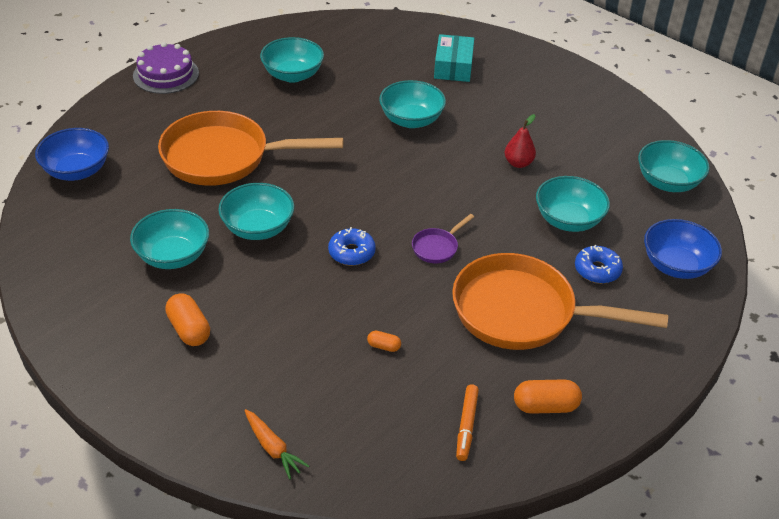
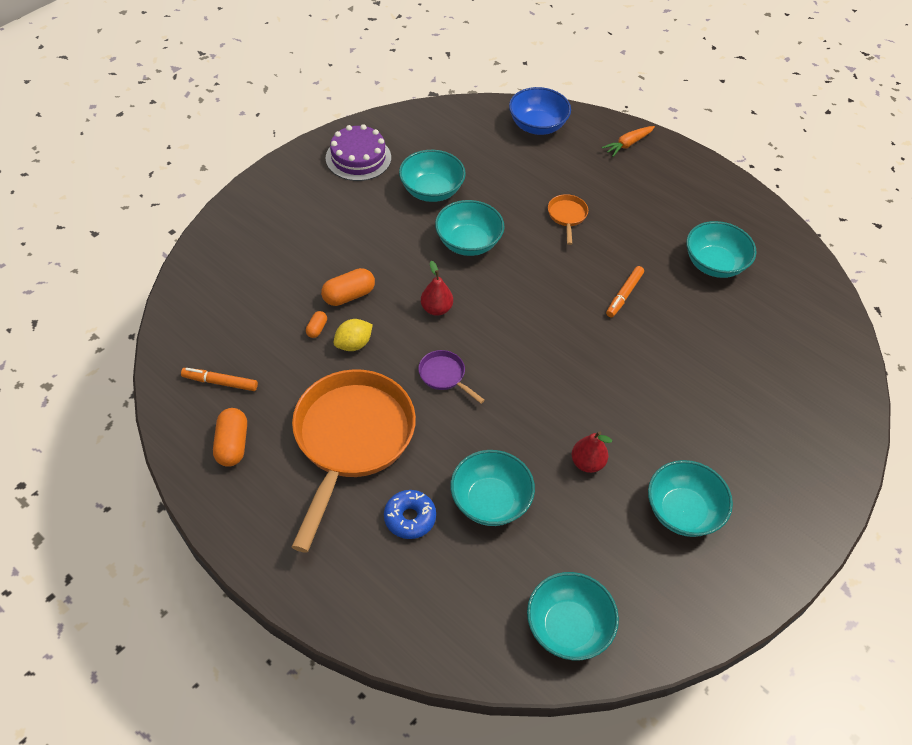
camera: 90 degrees right, 10 degrees up
purple cake [133,42,199,94] -> purple cake moved to [326,124,391,181]
orange pan [158,111,343,186] -> orange pan [548,194,588,245], size x0.40
orange capsule [165,293,210,346] -> orange capsule moved to [321,268,375,306]
orange carrot [244,409,309,479] -> orange carrot moved to [602,126,655,157]
blue donut [328,227,376,266] -> red pear [421,261,453,316]
turquoise bowl [379,80,446,128] -> turquoise bowl moved to [648,460,733,537]
turquoise box [434,34,474,82] -> none
blue bowl [644,219,722,279] -> none
none -> yellow lemon [333,319,373,351]
none -> orange marker [606,266,644,317]

